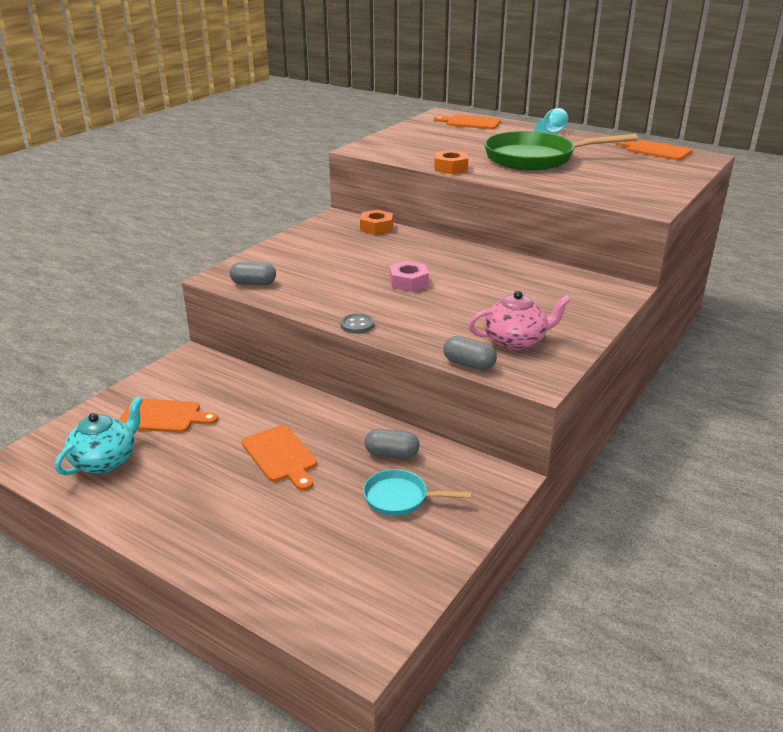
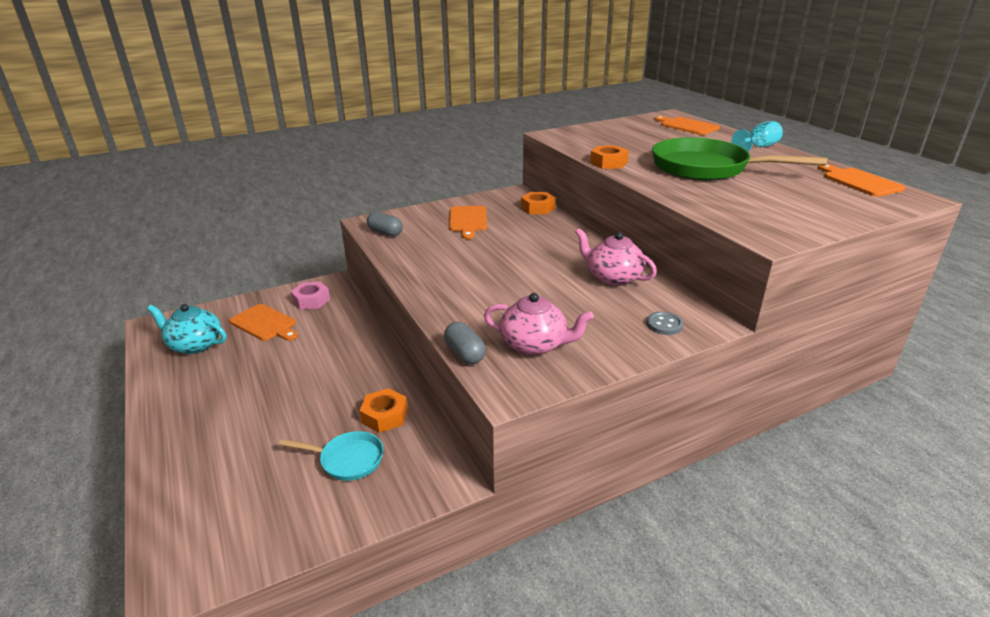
camera: 30 degrees right, 0 degrees up
turquoise teapot [55,397,143,475] -> turquoise teapot turned 135 degrees counterclockwise [147,304,226,354]
orange cutting board [242,425,317,491] -> orange cutting board moved to [449,206,487,239]
grey button [340,313,374,334] -> grey button moved to [647,312,684,335]
turquoise pan [363,469,472,516] -> turquoise pan turned 150 degrees clockwise [279,431,384,481]
grey capsule [365,429,419,459] -> orange nut [360,388,408,433]
pink nut [390,261,429,292] -> pink nut moved to [291,282,330,310]
none -> pink teapot [575,228,657,286]

